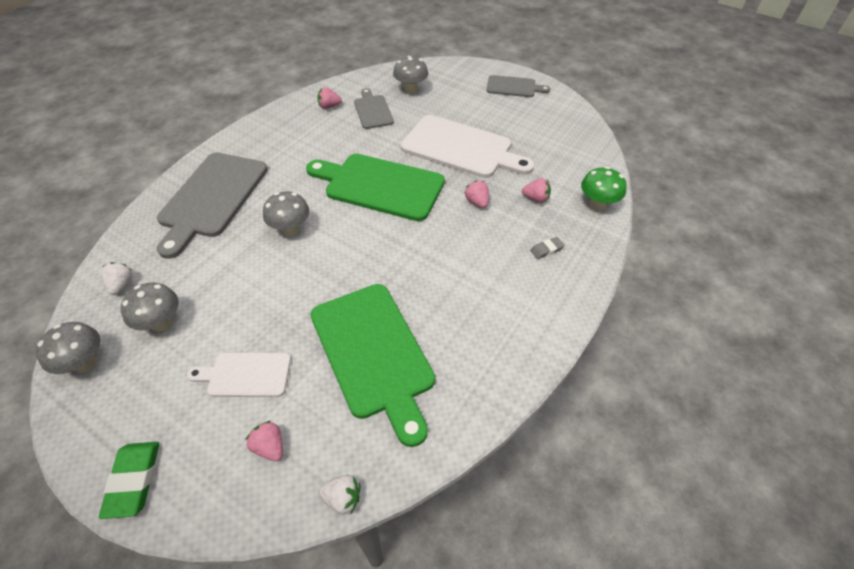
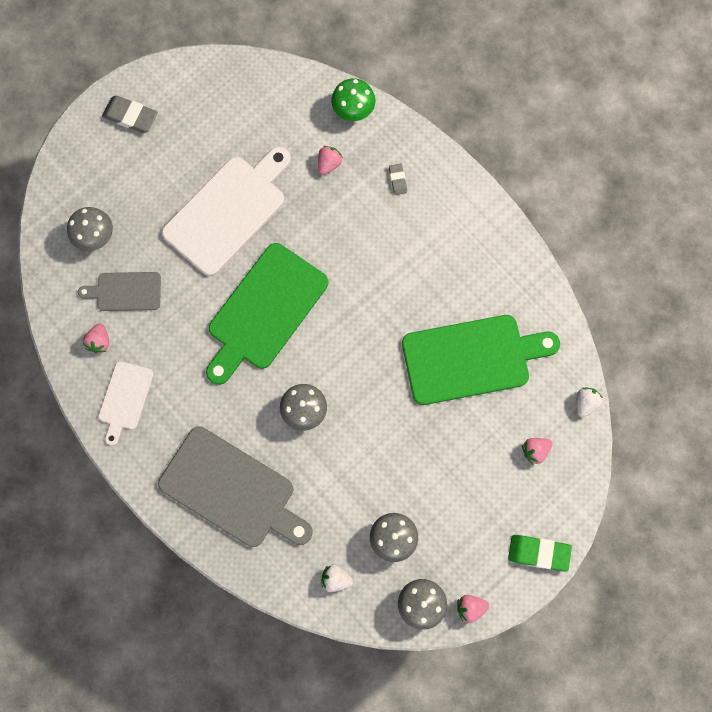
camera: 75 degrees left, 25 degrees up
white cutting board [187,353,291,397] -> white cutting board moved to [98,361,154,446]
pink strawberry [464,180,489,208] -> pink strawberry moved to [457,595,489,623]
grey cutting board [486,75,550,97] -> grey eraser [102,96,158,133]

